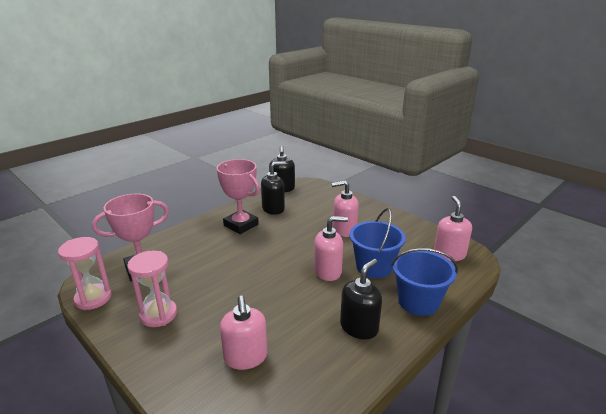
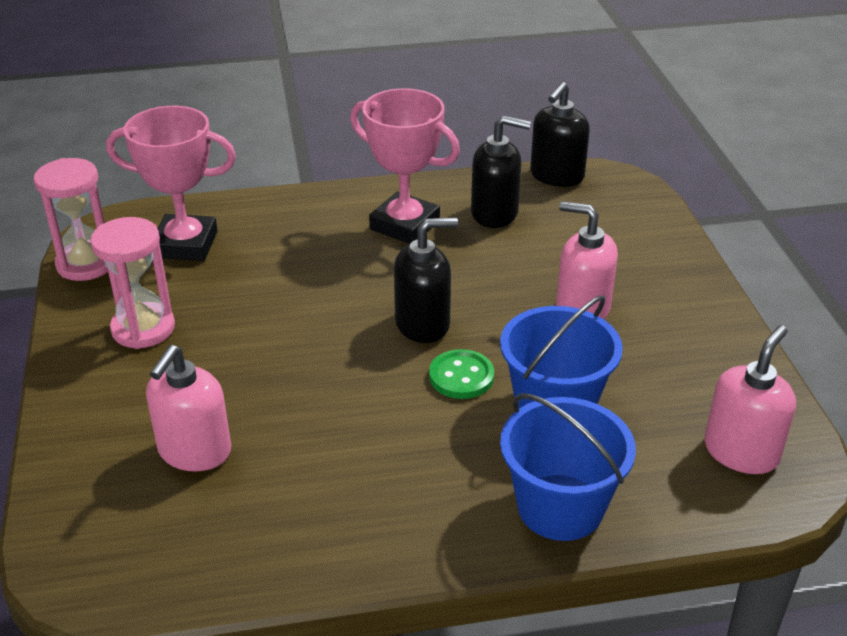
camera: 35 degrees right, 10 degrees up
pink trophy [217,159,260,234] -> pink trophy turned 45 degrees counterclockwise [350,88,460,244]
pink soap dispenser [314,216,348,281] -> green button [429,349,494,399]
black soap dispenser [340,259,382,339] -> black soap dispenser moved to [394,218,458,343]

